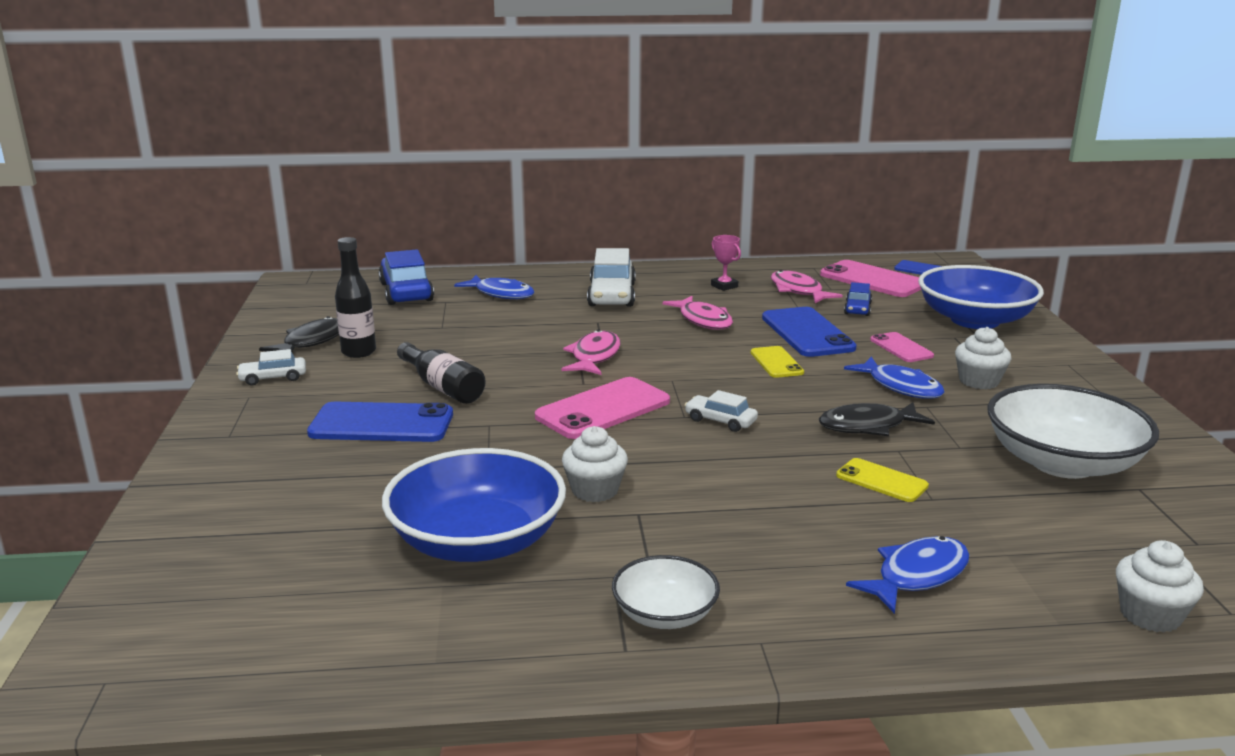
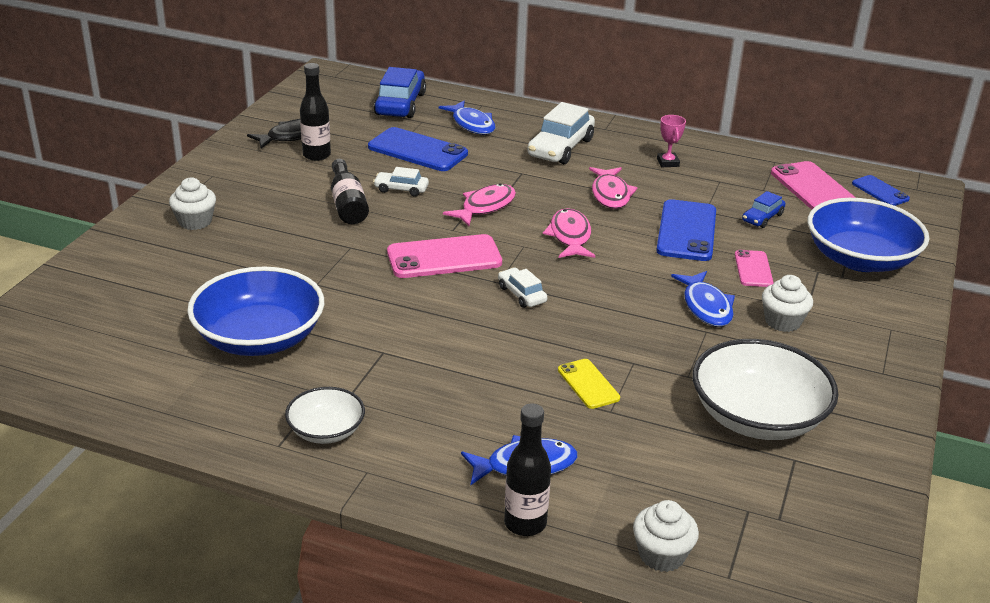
camera: 25 degrees right, 10 degrees up
white car [236,349,306,386] -> white car moved to [373,167,429,196]
blue phone [307,402,453,442] -> blue phone moved to [368,127,468,171]
white cupcake [562,426,628,502] -> white cupcake moved to [169,177,216,230]
yellow phone [751,346,804,378] -> none
pink fish [771,270,843,303] -> pink fish moved to [543,208,595,258]
black fish [819,402,935,436] -> none
none -> black bottle [504,404,551,536]

